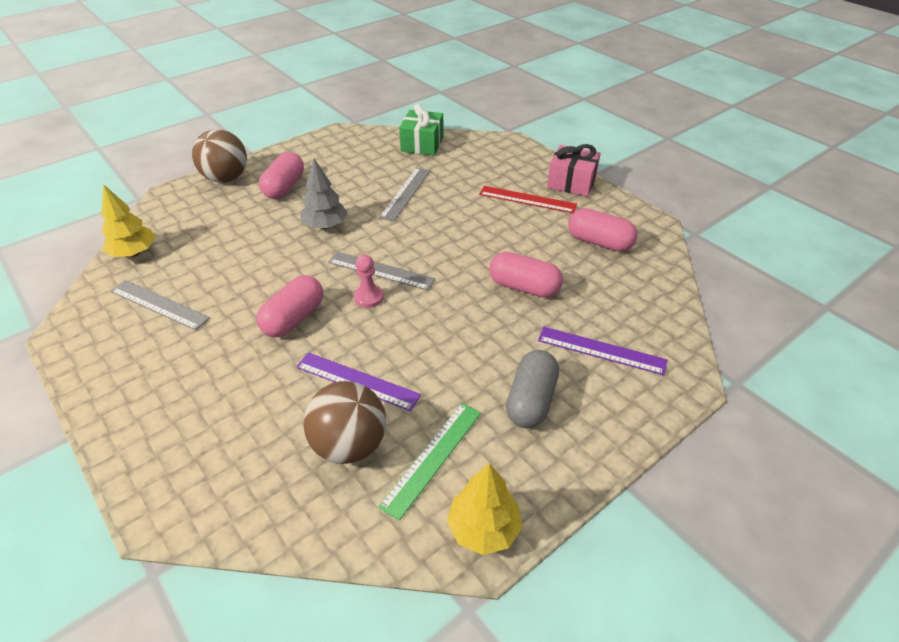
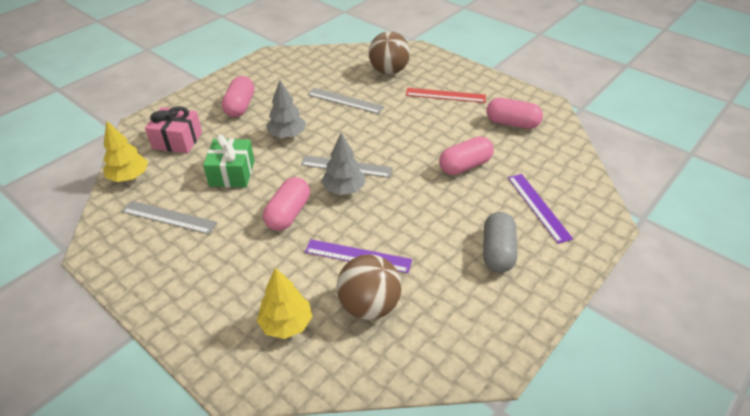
camera: 10 degrees left, 0 degrees up
brown ball [192,129,247,183] -> brown ball moved to [369,31,410,74]
pink pawn [354,255,383,308] -> grey tree [321,133,365,195]
green ruler [378,403,481,521] -> none
grey ruler [379,168,431,221] -> grey ruler turned 75 degrees counterclockwise [307,88,385,114]
green gift [399,104,443,155] -> green gift moved to [203,135,254,188]
yellow tree [447,463,522,555] -> yellow tree moved to [257,268,312,339]
pink capsule [489,252,563,298] -> pink capsule turned 45 degrees counterclockwise [439,136,494,175]
purple ruler [538,327,667,375] -> purple ruler turned 60 degrees clockwise [508,174,573,244]
pink gift [547,144,601,196] -> pink gift moved to [145,106,202,153]

